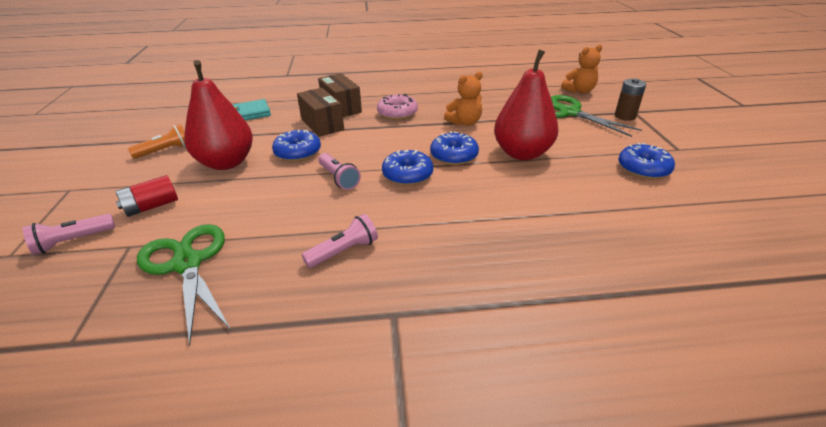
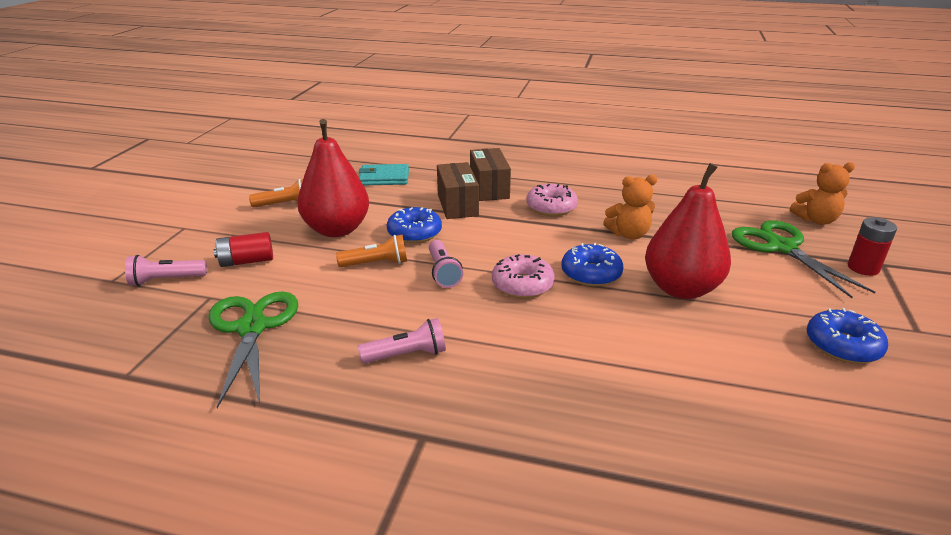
camera: 20 degrees right, 5 degrees down
blue donut [382,150,433,186] -> pink donut [492,254,555,298]
brown battery [615,78,646,121] -> red battery [848,217,897,276]
none -> orange flashlight [336,235,407,267]

